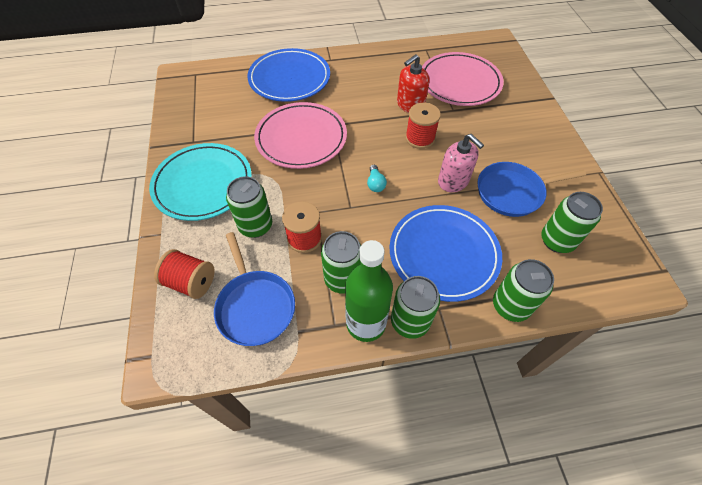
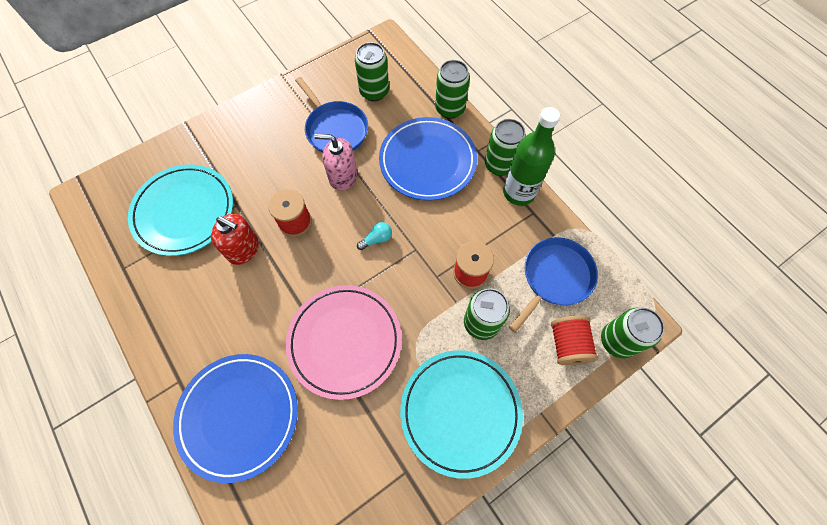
camera: 115 degrees left, 10 degrees up
green can [321,231,361,293] -> green can moved to [601,308,665,358]
pink plate [422,52,504,106] -> turquoise plate [128,164,233,256]
pink soap dispenser [438,134,484,192] -> pink soap dispenser turned 105 degrees counterclockwise [314,134,357,191]

